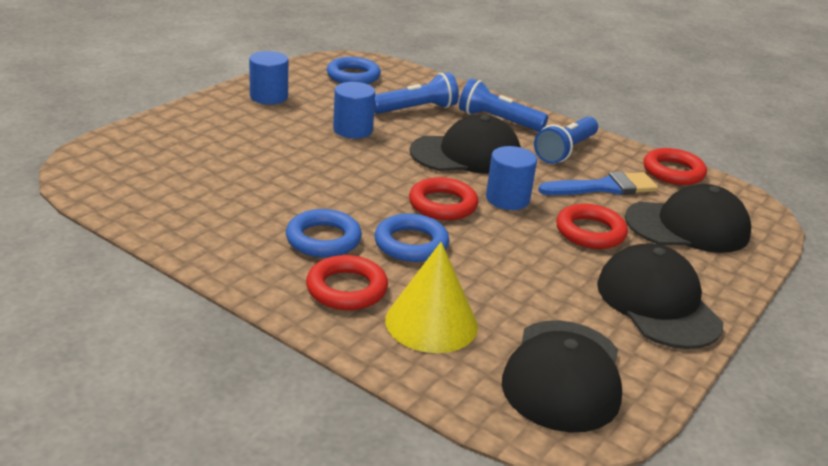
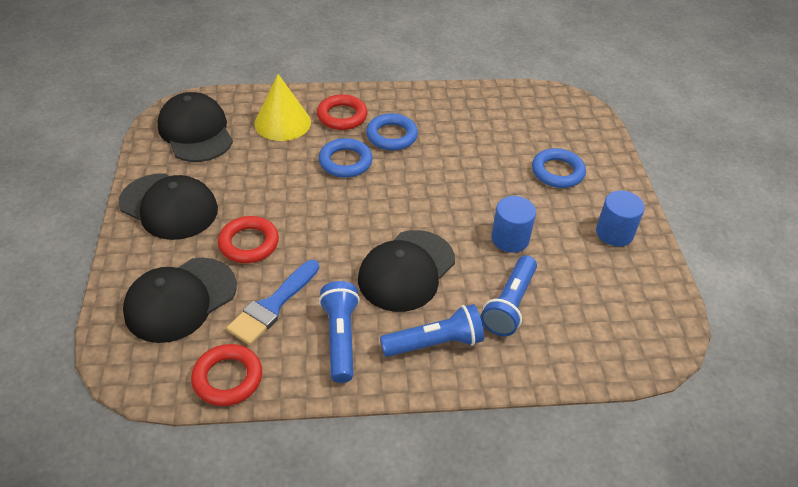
camera: 140 degrees right, 15 degrees up
blue ring [327,57,381,84] -> blue ring moved to [532,148,586,188]
red ring [409,177,478,220] -> none
blue cylinder [486,146,537,210] -> none

